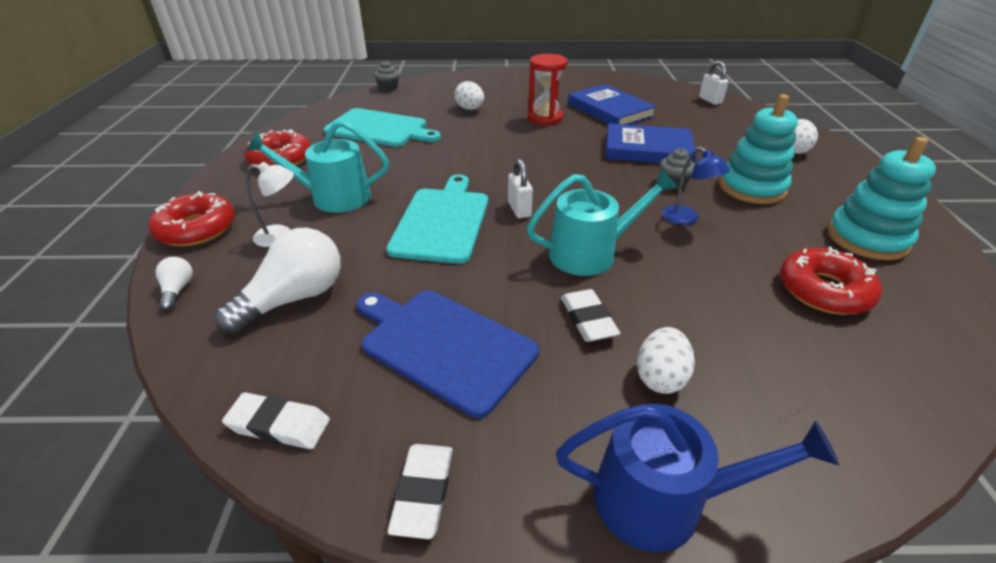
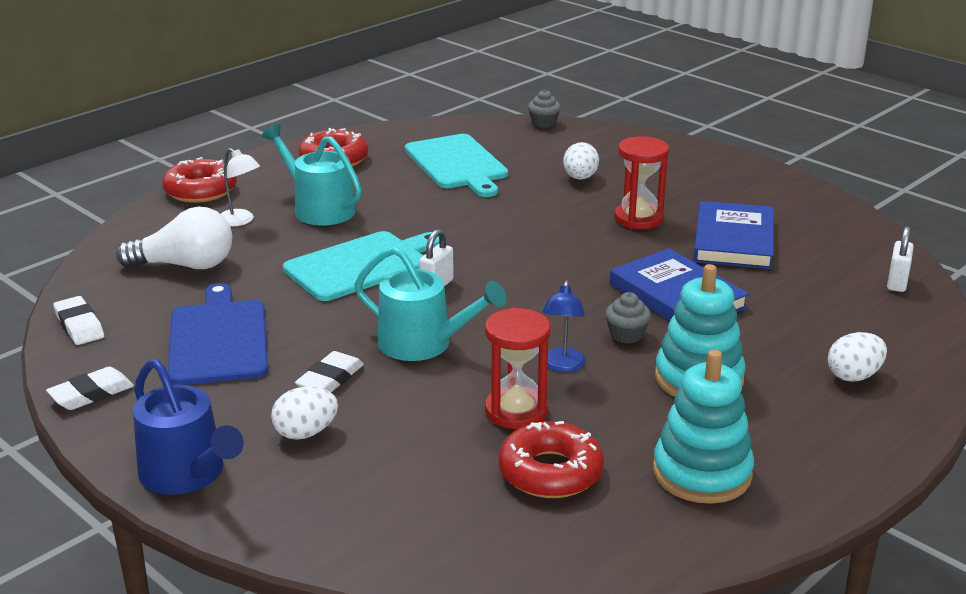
camera: 45 degrees right, 10 degrees down
white light bulb [155,257,193,310] -> none
none -> red hourglass [485,308,551,429]

